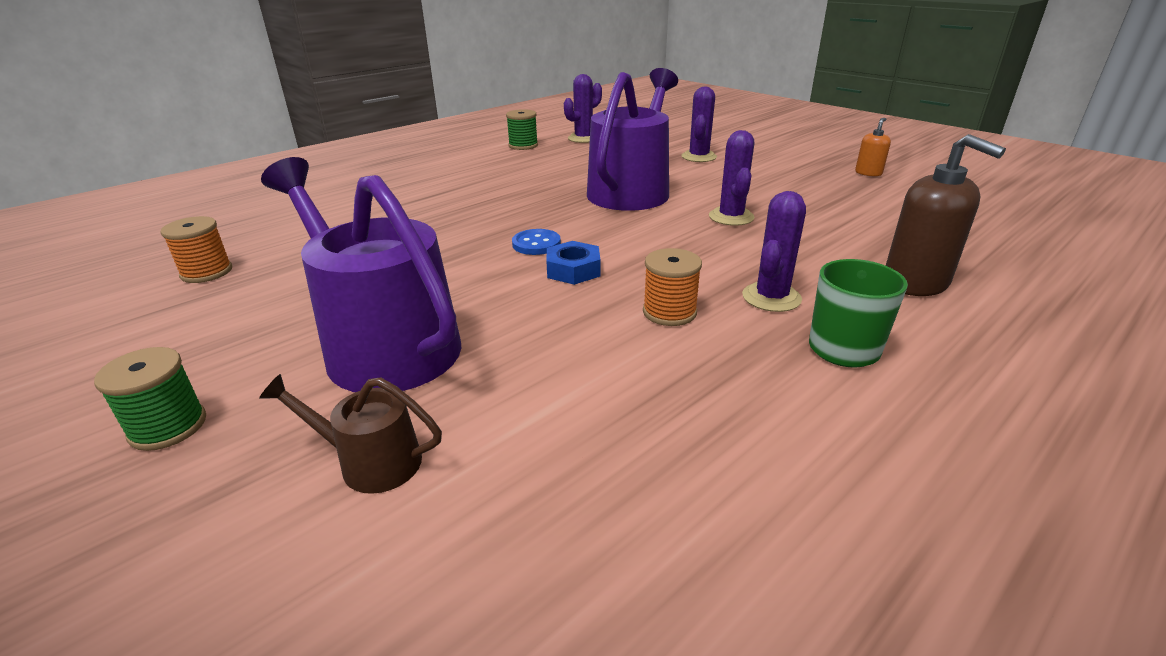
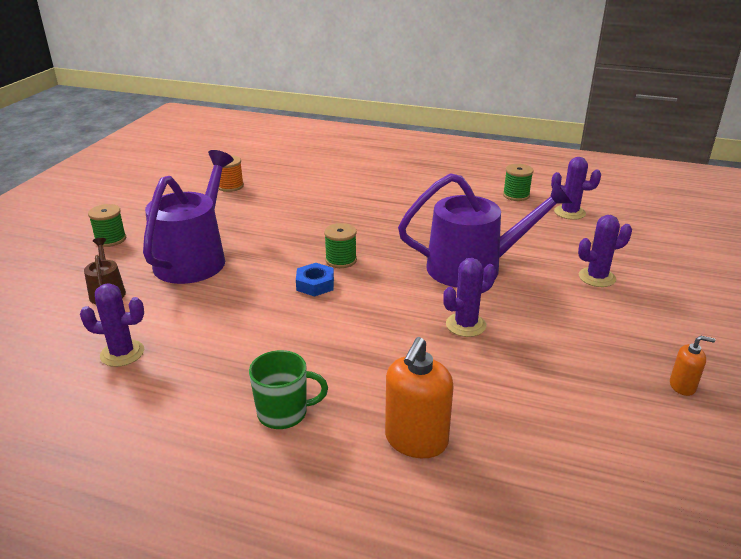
camera: 60 degrees right, 0 degrees up
blue button [512,229,561,255] -> green spool [324,223,357,268]
orange spool [643,248,702,326] -> none
purple cactus [742,191,806,312] -> purple cactus moved to [80,283,144,367]
brown soap dispenser [886,134,1006,296] -> orange soap dispenser [385,337,453,458]

